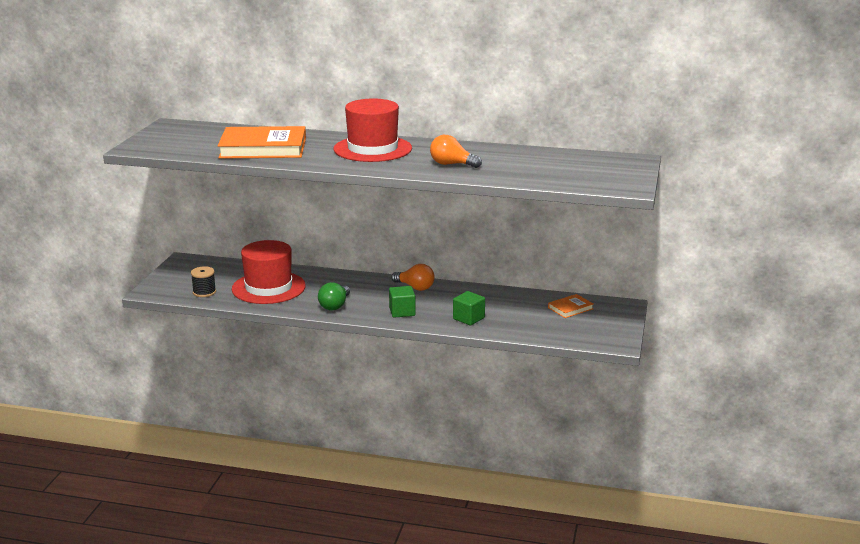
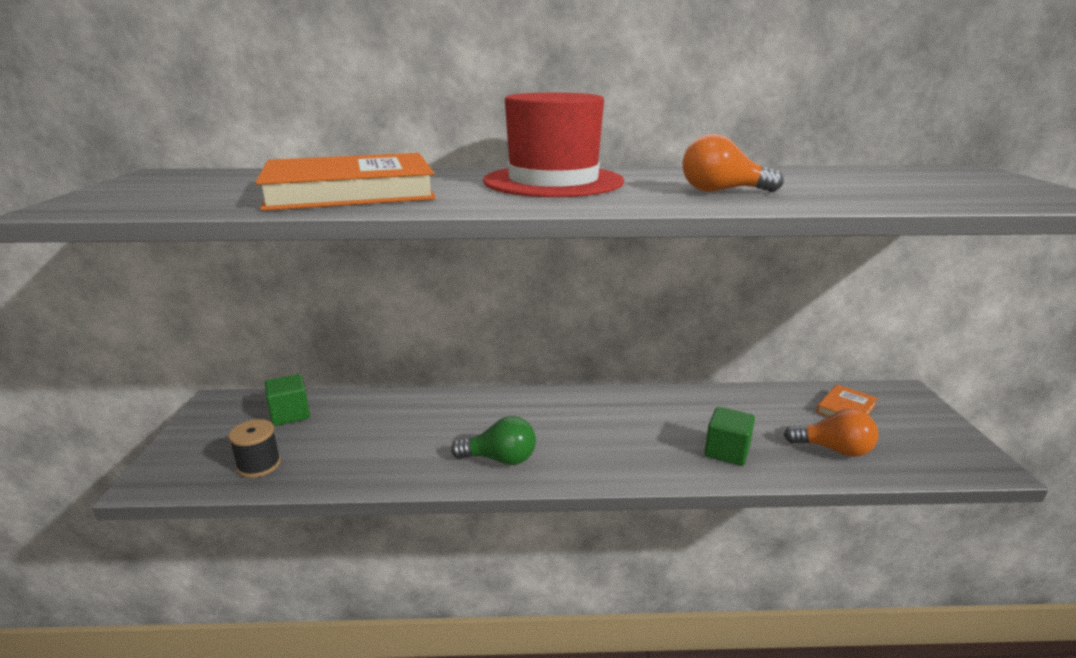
camera: 15 degrees left, 0 degrees up
red hat [232,240,306,304] -> none
green light bulb [318,282,350,311] -> green light bulb turned 90 degrees counterclockwise [451,416,536,465]
green cube [389,286,416,318] -> green cube moved to [265,374,310,426]
orange light bulb [391,264,435,291] -> orange light bulb moved to [784,409,878,457]

